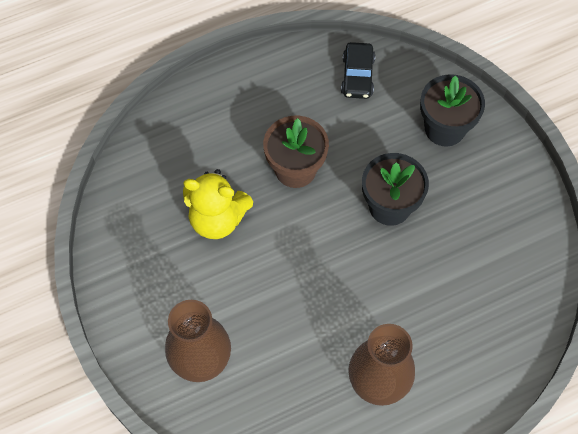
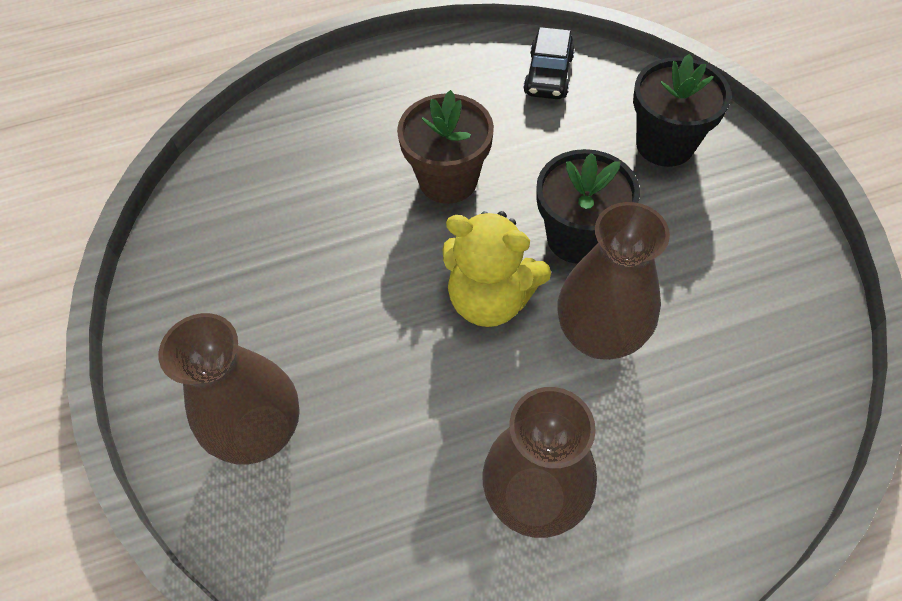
camera: 10 degrees right, 5 degrees down
yellow teddy bear [183,169,253,239] -> yellow teddy bear moved to [443,211,551,327]
none -> brown vase [558,202,670,360]

